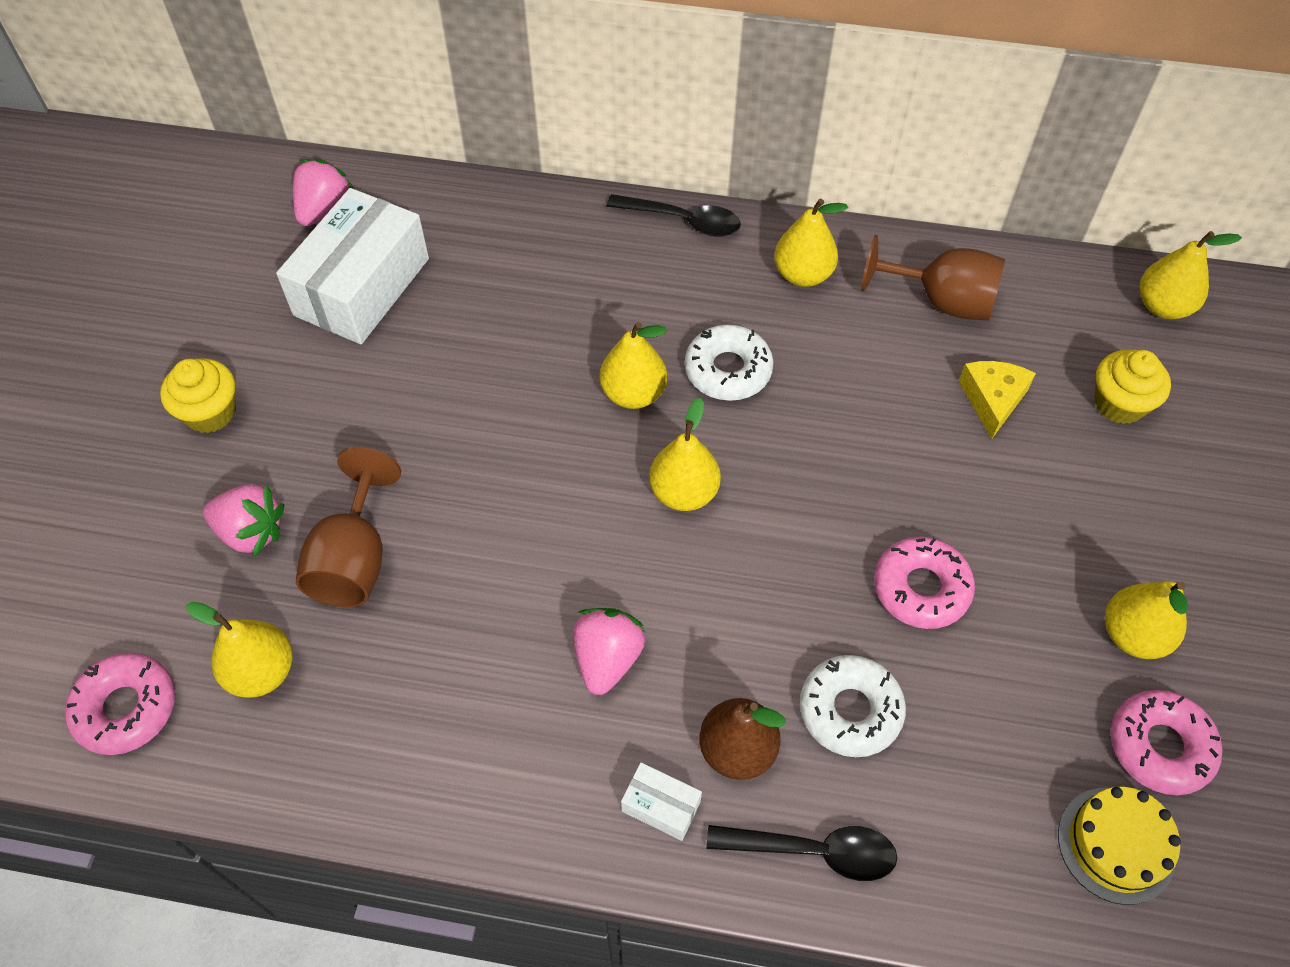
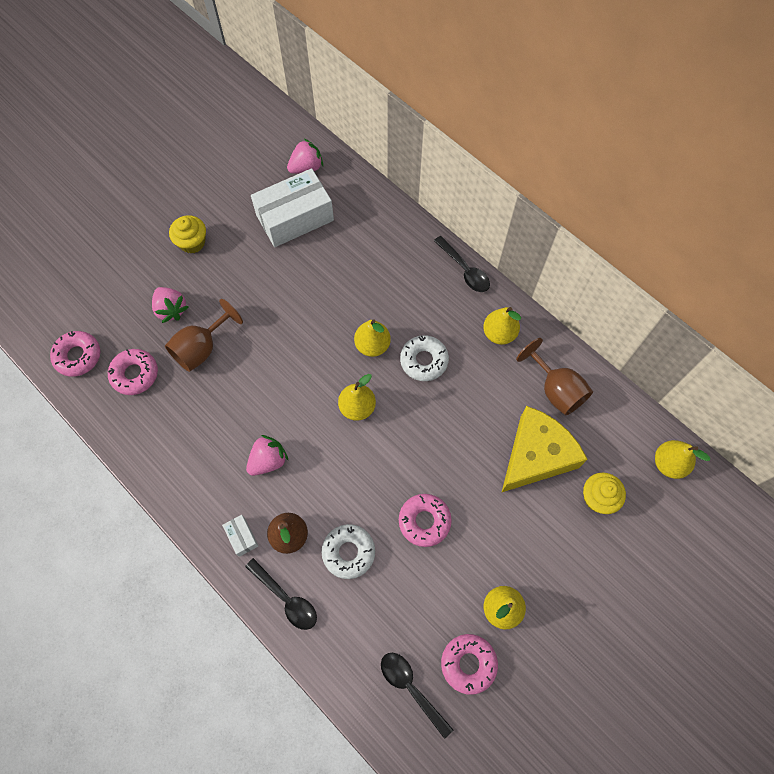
camera: 35 degrees right, 10 degrees up
yellow pear [186,602,293,698] -> pink donut [108,349,158,395]
yellow cheese [959,361,1036,439] -> yellow cheese [501,406,588,493], size x1.96
yellow cake [1058,786,1181,905] -> black spoon [381,653,453,739]

